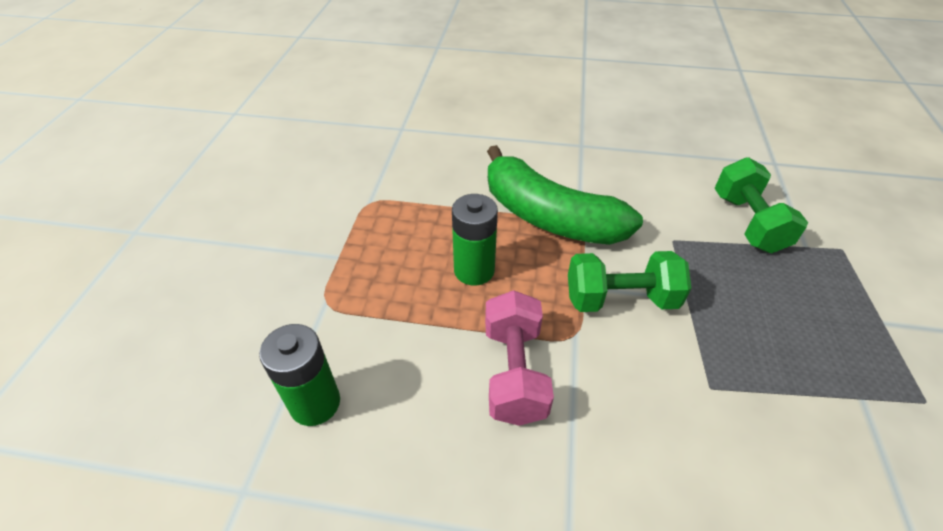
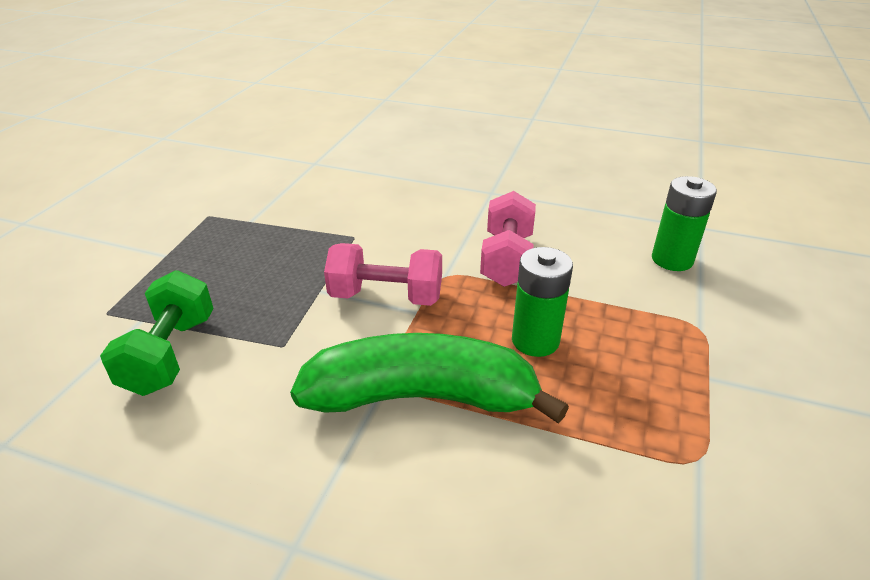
camera: 170 degrees left, 10 degrees down
green banana [487,145,643,245] -> green banana turned 45 degrees counterclockwise [290,333,569,424]
green dumbbell [568,251,691,312] -> pink dumbbell [324,243,442,306]

